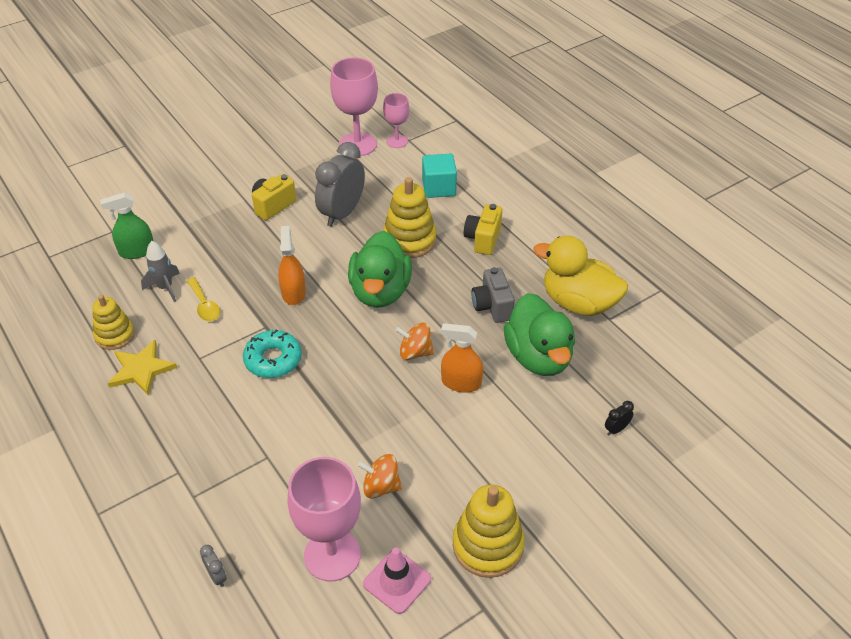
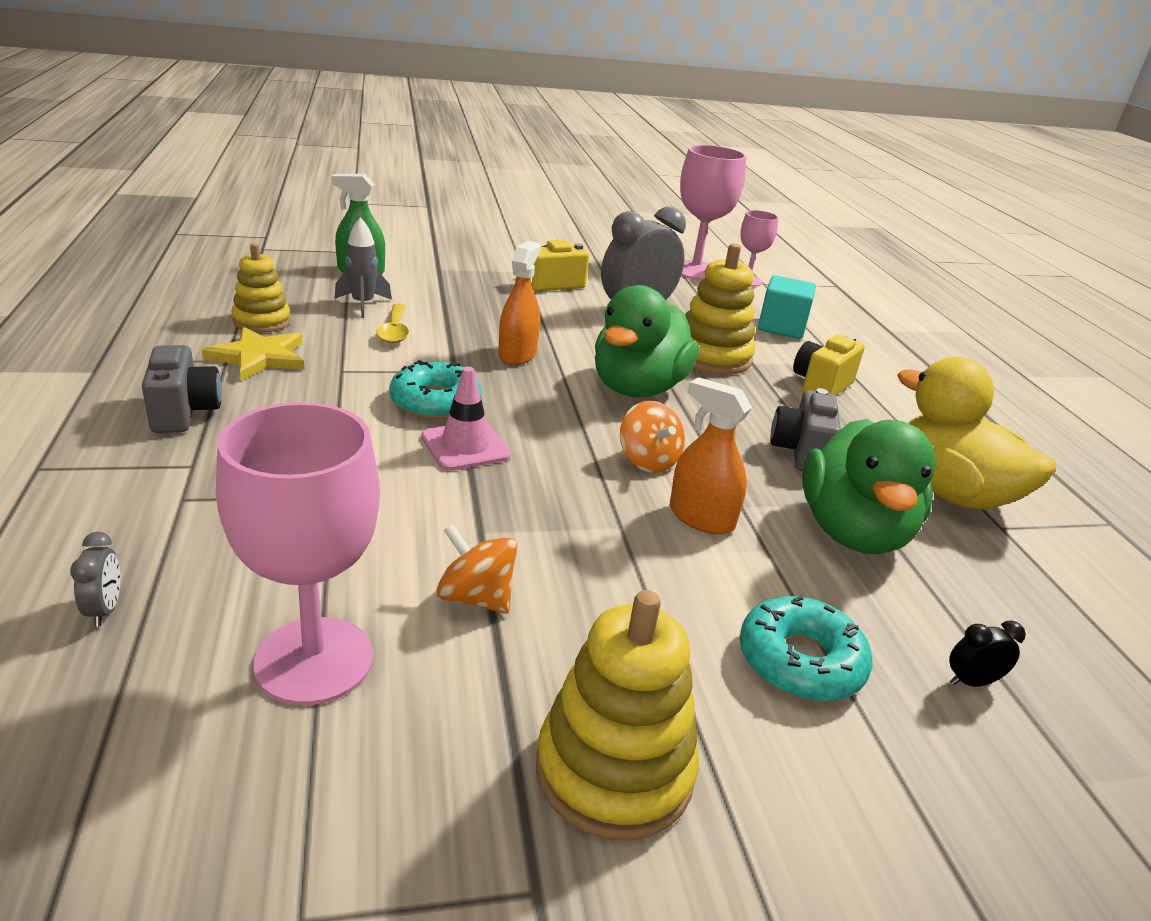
camera: 20 degrees right, 15 degrees down
pink traffic cone [363,547,431,614] -> pink traffic cone moved to [421,367,511,471]
orange spinning top [395,323,434,360] -> orange spinning top turned 150 degrees counterclockwise [620,401,685,473]
none -> grey camera [142,345,222,433]
none -> turquoise donut [740,596,872,702]

